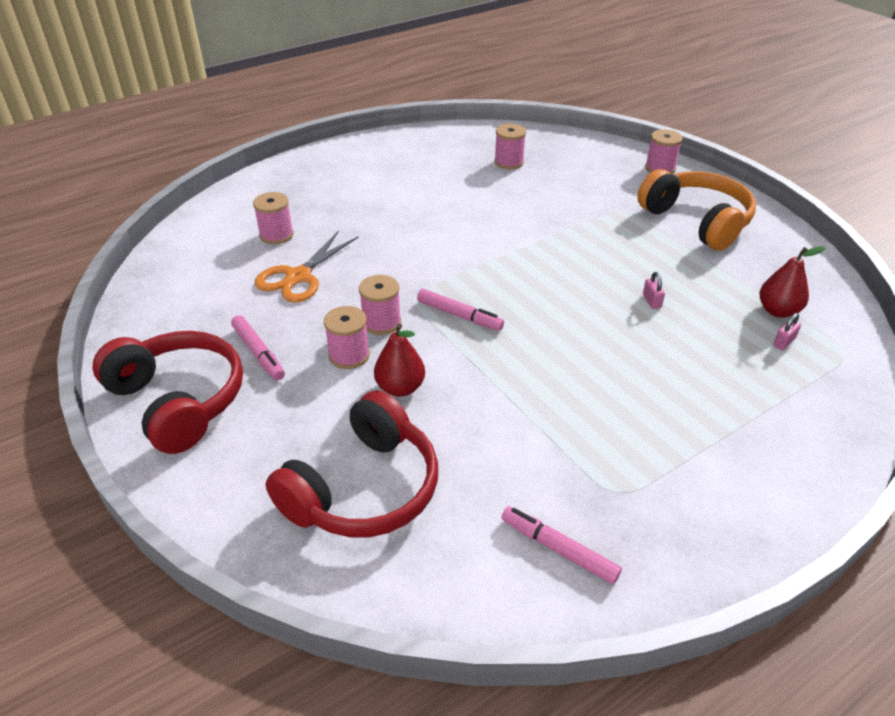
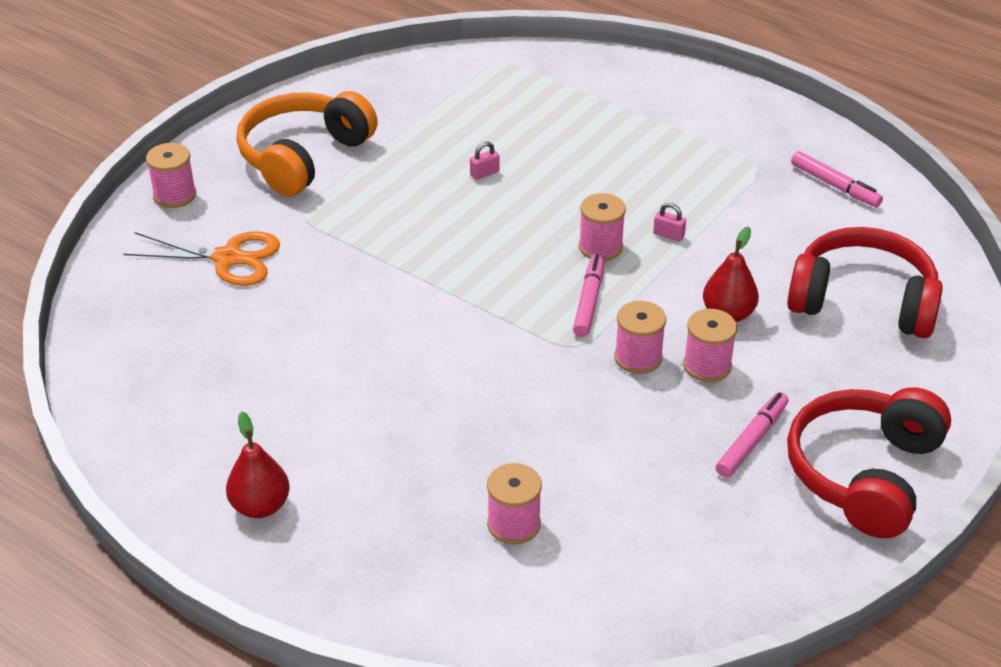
camera: 110 degrees left, 0 degrees up
orange scissors [255,231,358,303] -> orange scissors moved to [123,231,280,286]
pink spool [494,124,526,170] -> pink spool moved to [579,193,626,261]
pink marker [501,506,622,584] -> pink marker turned 60 degrees counterclockwise [791,151,883,207]
red pear [760,246,826,318] -> red pear moved to [226,412,290,518]
pink padlock [773,313,801,350] -> pink padlock moved to [653,203,686,242]

